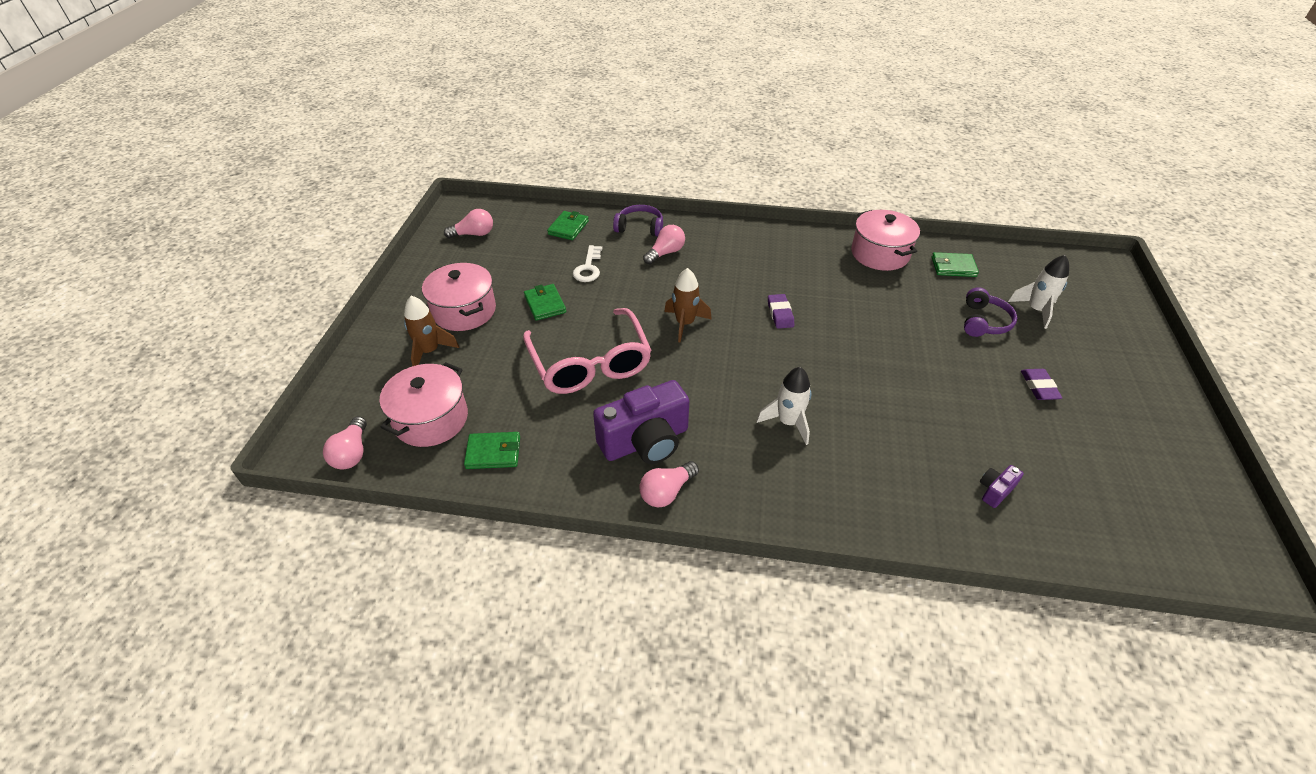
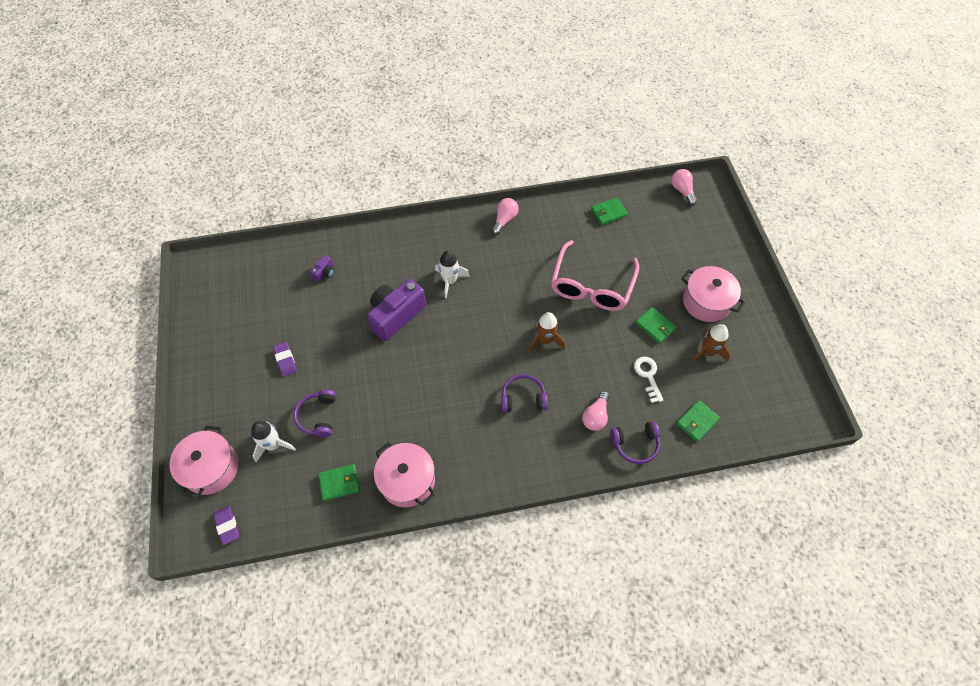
camera: 160 degrees right, 15 degrees up
pink pot [379,362,468,447] -> pink pot moved to [169,426,238,498]
brown rocket [404,296,459,366] -> brown rocket moved to [691,324,731,363]
pink light bulb [444,209,493,238] -> none
pink glasses [523,308,651,394] -> pink glasses turned 120 degrees counterclockwise [551,240,639,311]
green wallet [547,211,589,240] -> green wallet turned 45 degrees clockwise [676,400,720,442]
purple camera [593,380,689,464] -> purple camera moved to [367,279,426,341]
purple eraser [768,294,794,329] -> purple eraser moved to [213,506,239,545]
none -> purple headphones [501,374,548,412]

